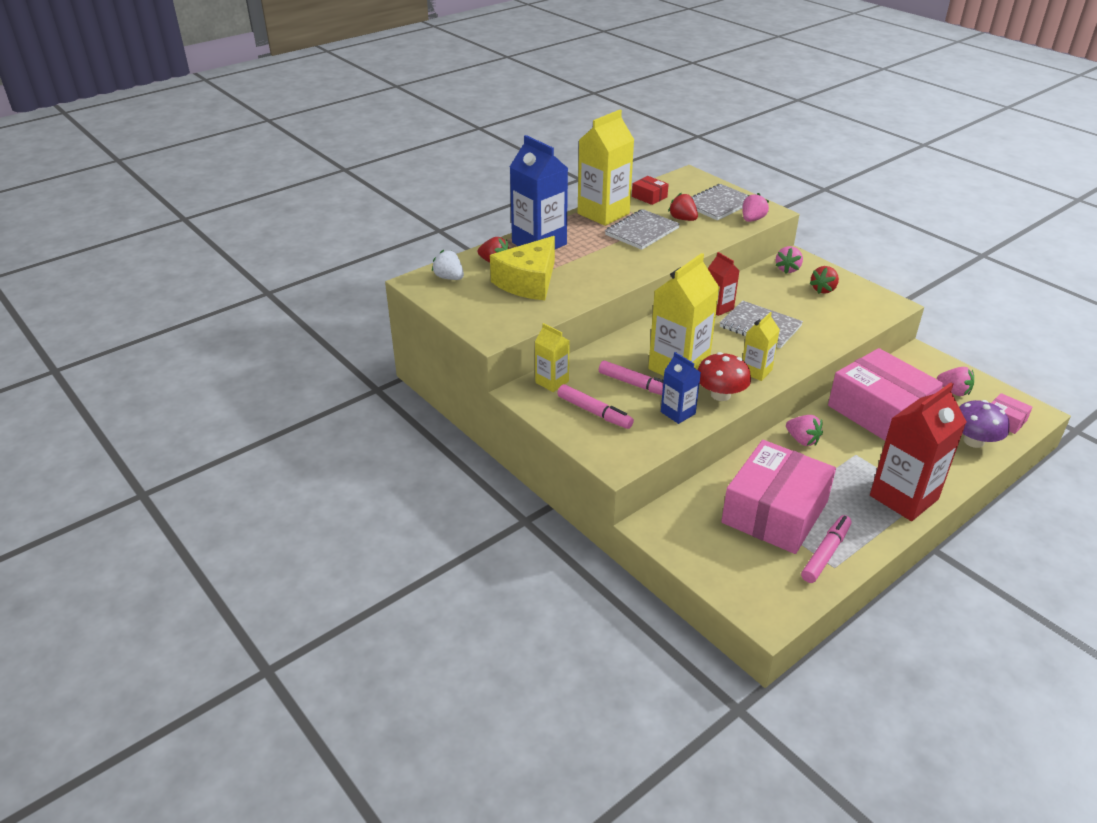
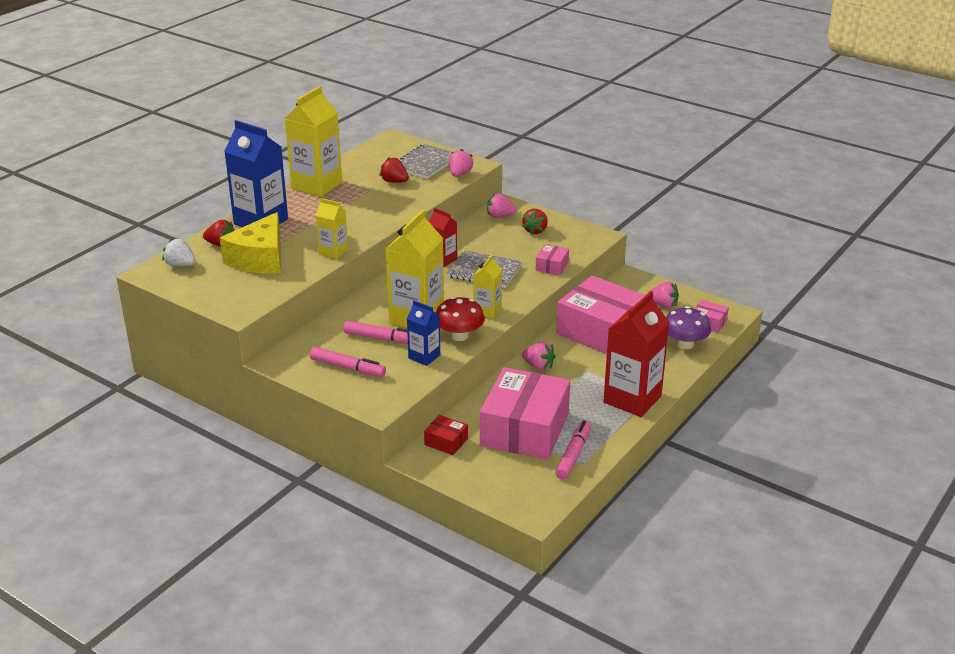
camera: 15 degrees left, 5 degrees down
yellow carton [535,323,570,392] -> yellow carton moved to [315,198,348,259]
grey notebook [605,209,680,250] -> none
red box [632,176,669,205] -> red box moved to [424,415,468,455]
pink strawberry [776,246,803,274] -> pink strawberry turned 90 degrees clockwise [487,193,517,218]
none -> pink box [536,244,569,275]

